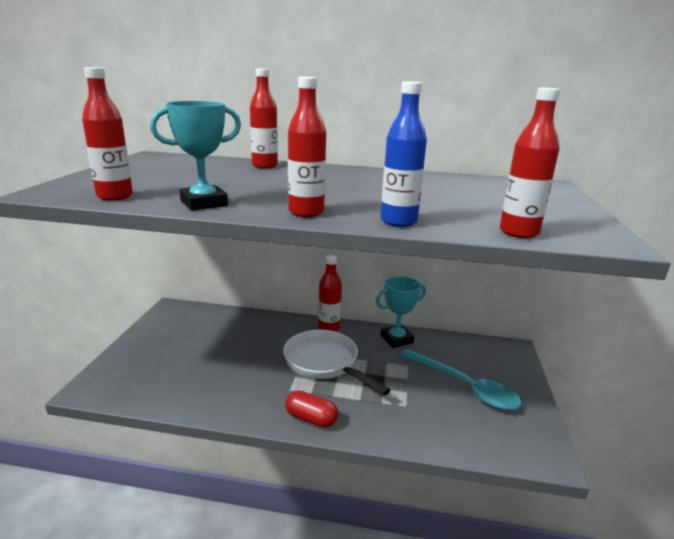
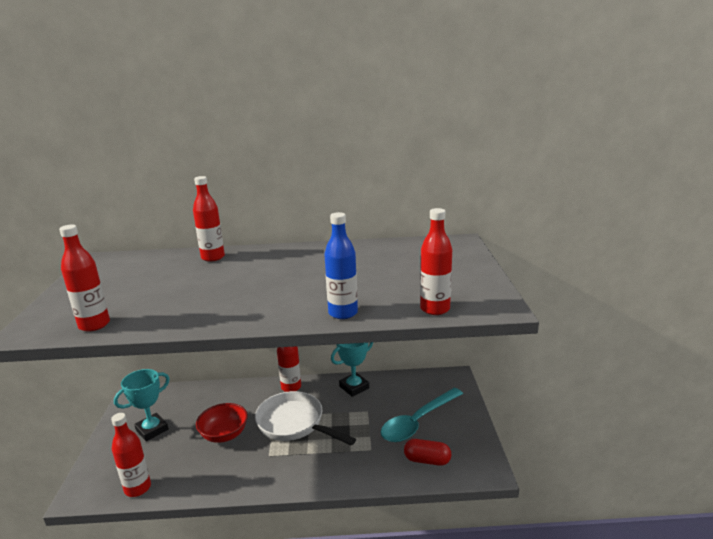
camera: 10 degrees left, 0 degrees up
turquoise trophy [150,101,241,210] -> turquoise trophy moved to [114,369,170,441]
red capsule [285,390,338,428] -> red capsule moved to [404,439,451,466]
red bottle [288,77,326,217] -> red bottle moved to [111,413,151,497]
turquoise spoon [400,349,522,410] -> turquoise spoon turned 105 degrees clockwise [381,388,463,442]
none -> red bowl [196,403,248,443]

